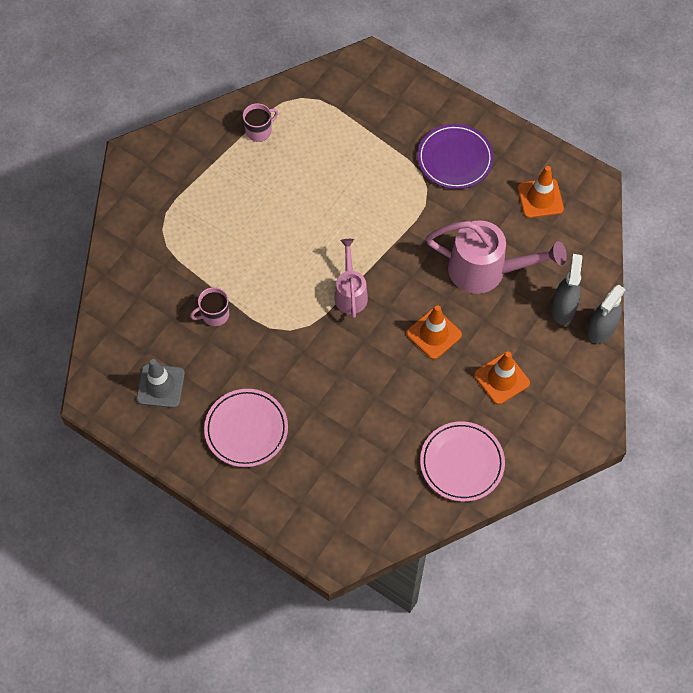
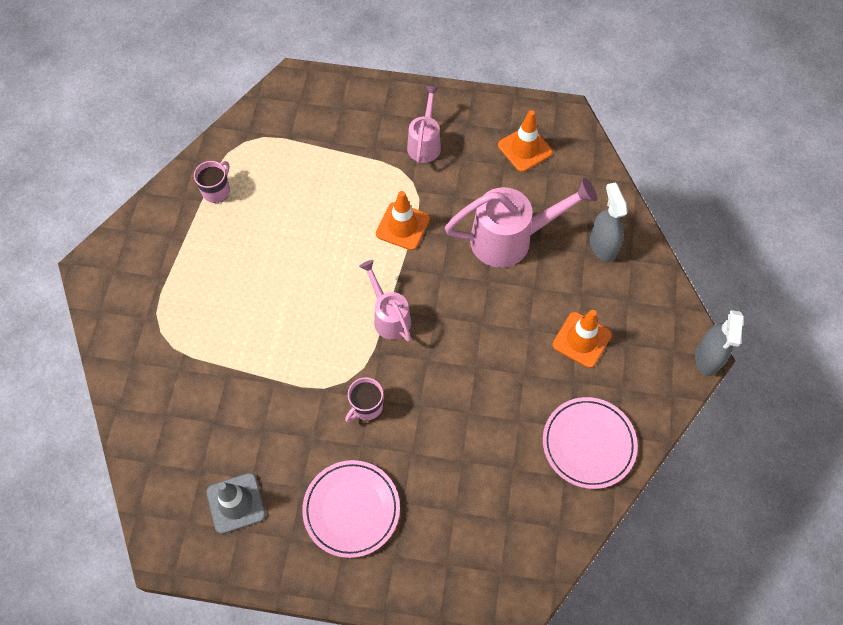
camera: 25 degrees left, 0 degrees up
pink mug [190,287,229,326] -> pink mug moved to [345,377,383,423]
orange traffic cone [407,305,462,359] -> orange traffic cone moved to [376,191,430,250]
purple plate [417,124,494,189] -> pink watering can [407,86,441,163]
grey spray bottle [588,285,626,344] -> grey spray bottle moved to [695,310,743,376]

